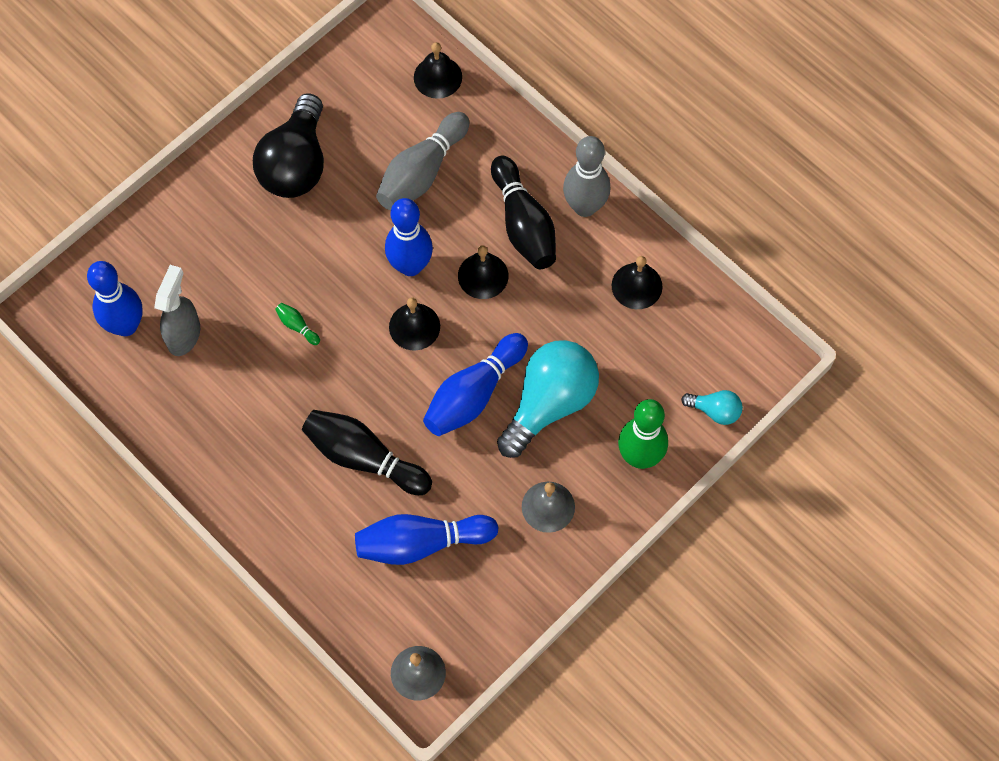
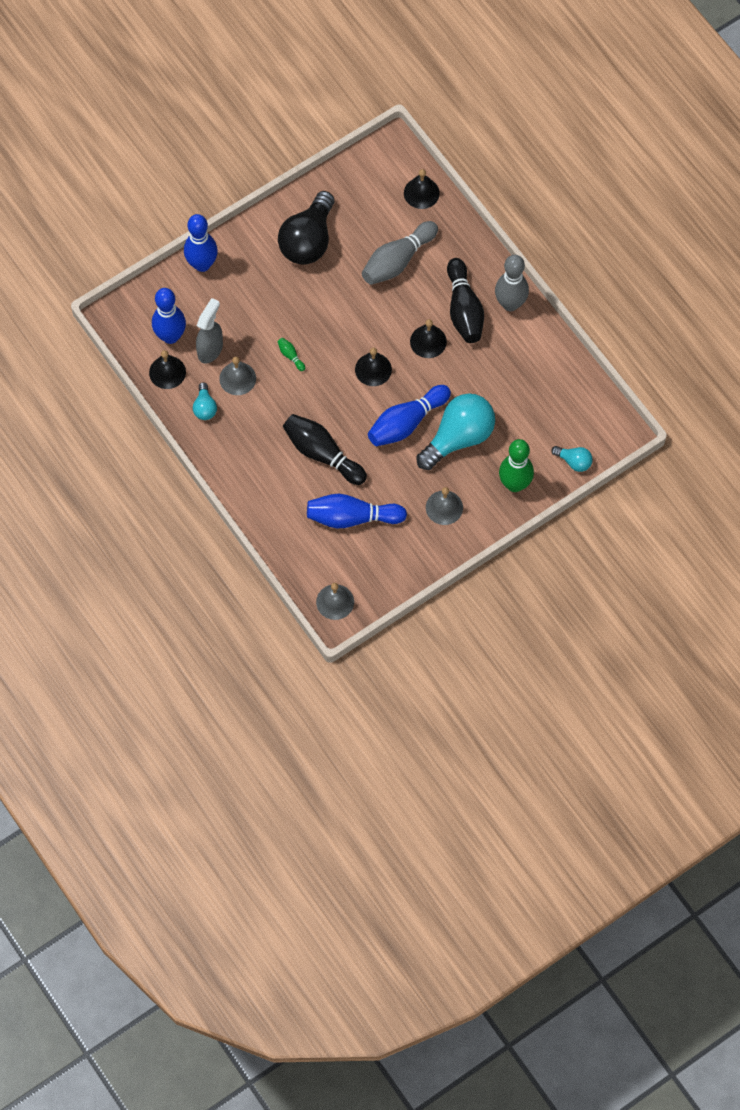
camera: 10 degrees right, 0 degrees up
blue bowling pin [385,198,433,276] -> blue bowling pin moved to [184,214,218,272]
black bell [612,256,663,309] -> black bell moved to [149,350,186,389]
none -> turquoise light bulb [193,382,217,420]
none -> grey bell [219,357,256,395]

